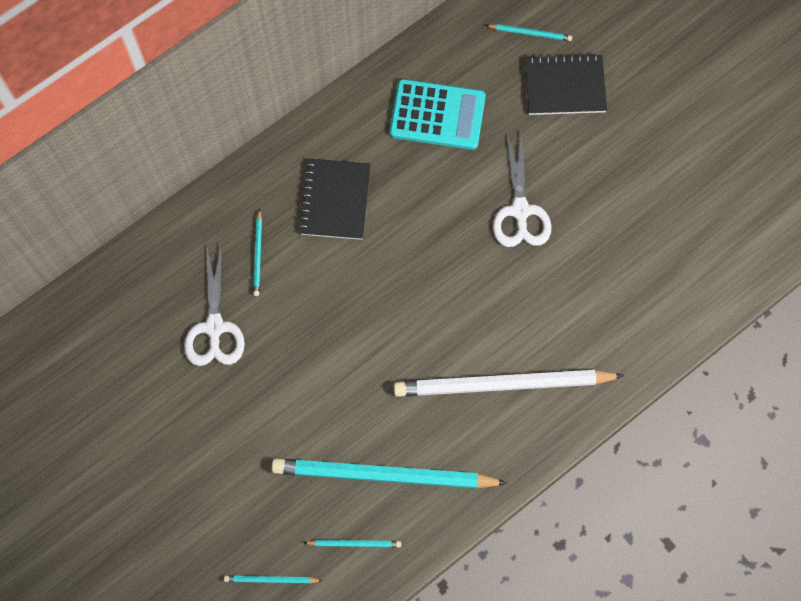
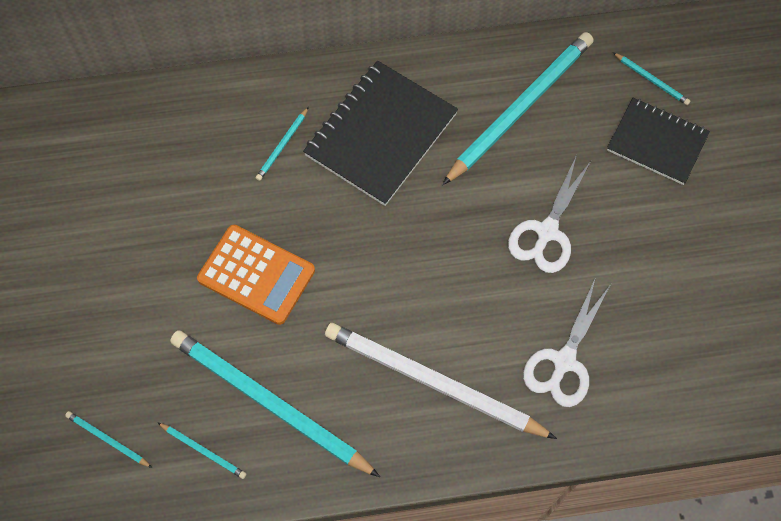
camera: 30 degrees right, 5 degrees down
white scissors [184,244,245,366] -> white scissors moved to [523,277,611,407]
black notebook [299,159,371,240] -> black notebook [303,61,458,206], size x1.53
turquoise calculator [390,79,486,150] -> turquoise pencil [442,32,594,185]
none -> orange calculator [197,225,315,325]

